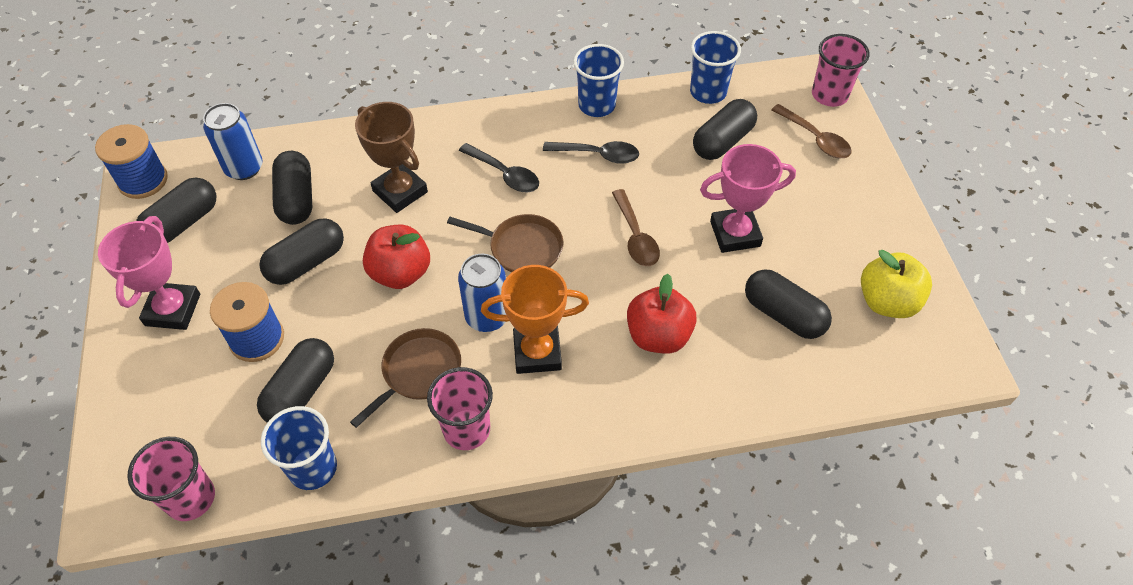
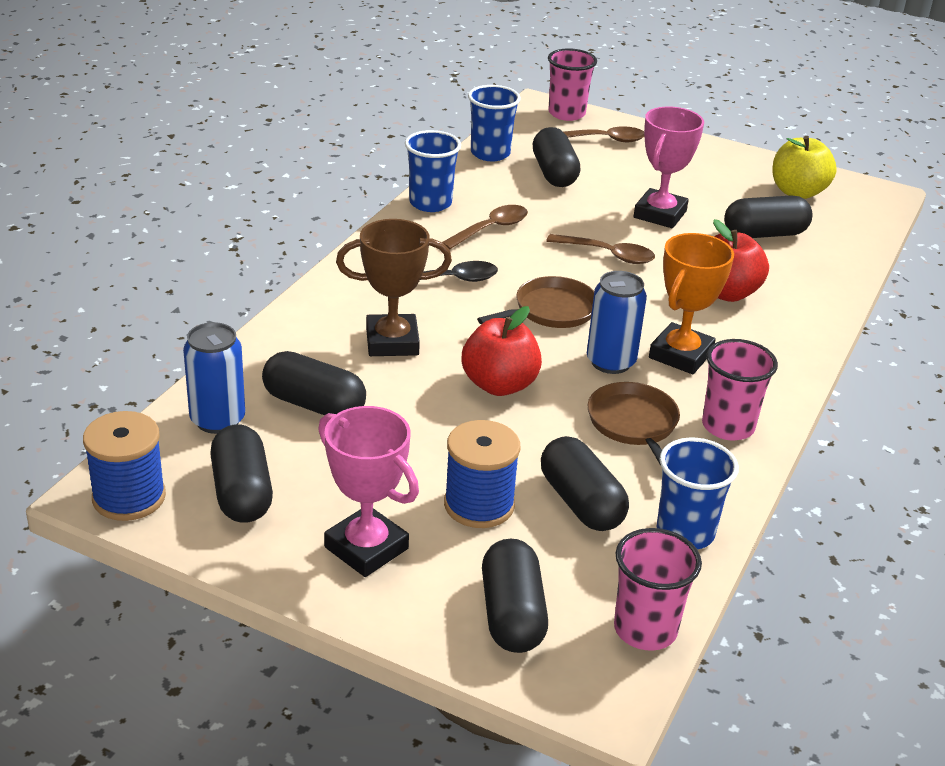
camera: 55 degrees left, 20 degrees down
black capsule [259,218,344,285] -> black capsule moved to [482,539,548,653]
black spoon [543,141,639,164] -> brown spoon [442,205,528,250]

